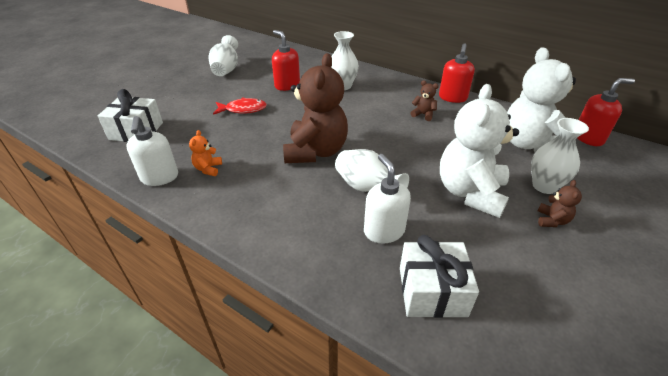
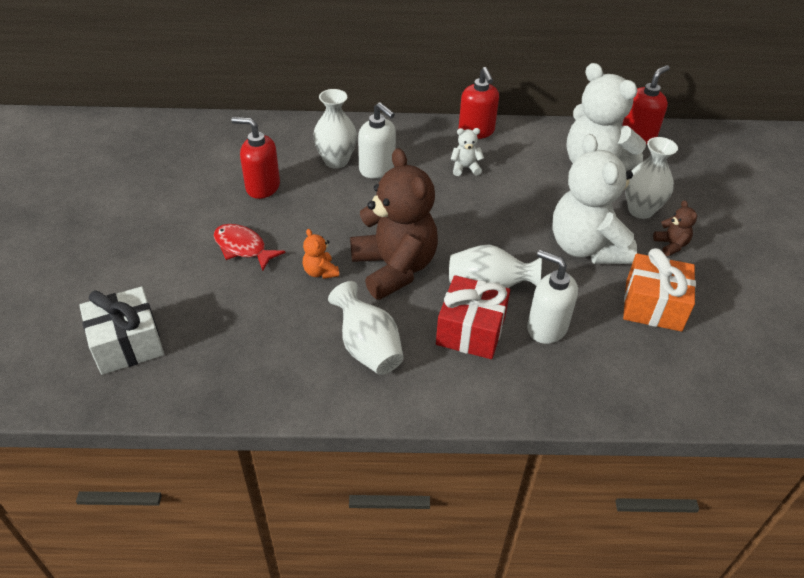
camera: 35 degrees left, 5 degrees up
white soap dispenser [126,116,178,186] -> white soap dispenser moved to [358,102,396,178]
orange teddy bear [189,130,222,176] -> orange teddy bear moved to [303,229,339,279]
white vase [209,35,238,76] -> white vase moved to [328,281,404,375]
red fish [213,97,267,115] -> red fish turned 105 degrees counterclockwise [214,224,285,271]
white gift [400,235,479,318] -> none
brown teddy bear [410,80,439,121] -> white teddy bear [451,128,484,176]
none -> red gift [436,275,510,359]
none -> orange gift [623,248,696,331]

